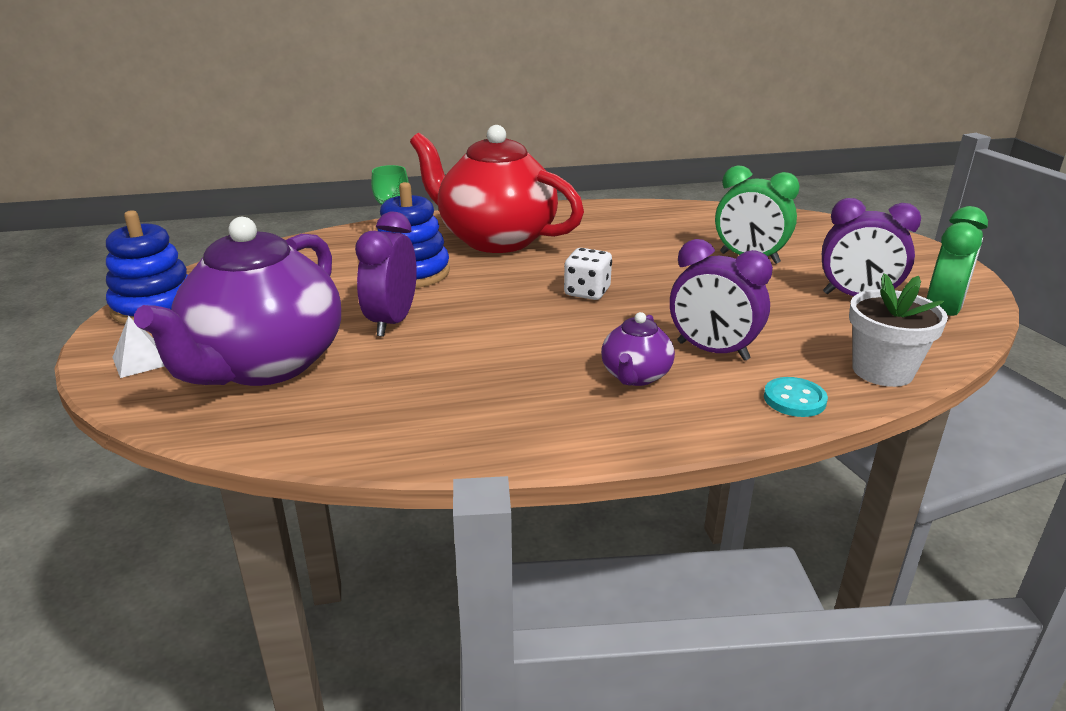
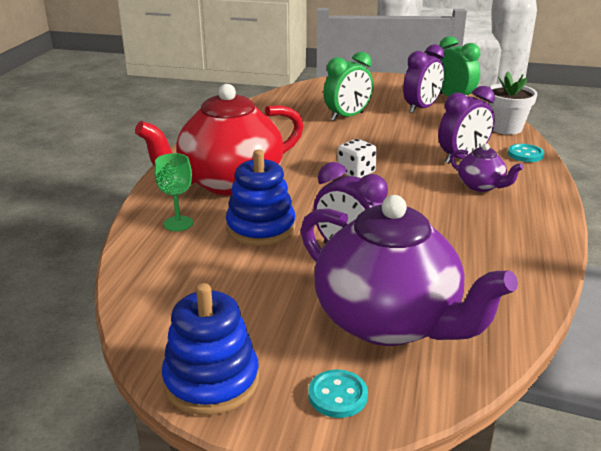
camera: 65 degrees left, 0 degrees up
white pyramid [112,316,164,378] -> turquoise button [308,370,368,418]

